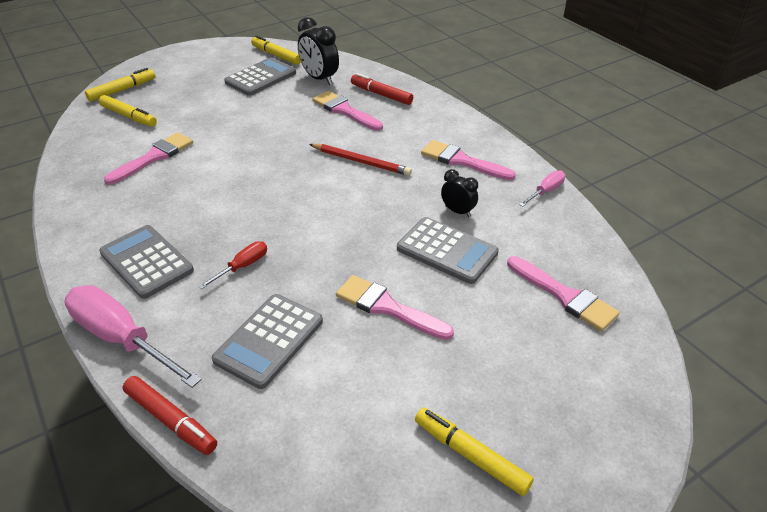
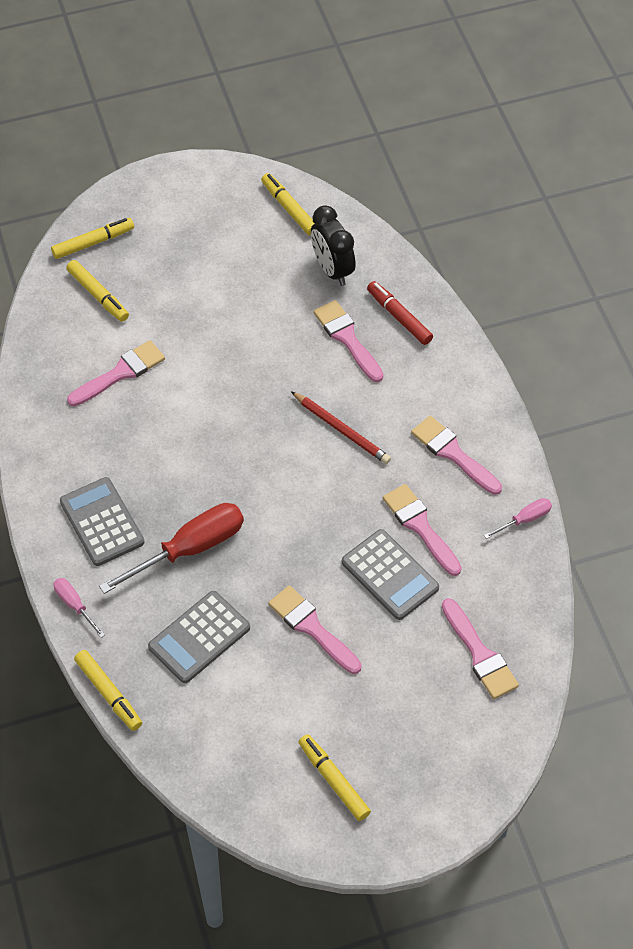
camera: 15 degrees right, 15 degrees up
pink screwdriver [64,285,202,388] -> pink screwdriver [54,578,105,638], size x0.49
red marker [123,376,217,455] -> yellow marker [74,650,142,731]
red screwdriver [198,241,267,289] -> red screwdriver [99,503,244,594], size x2.04
grey calculator [224,57,296,96] -> none
black clock [441,169,478,217] -> pink brush [383,484,462,576]

